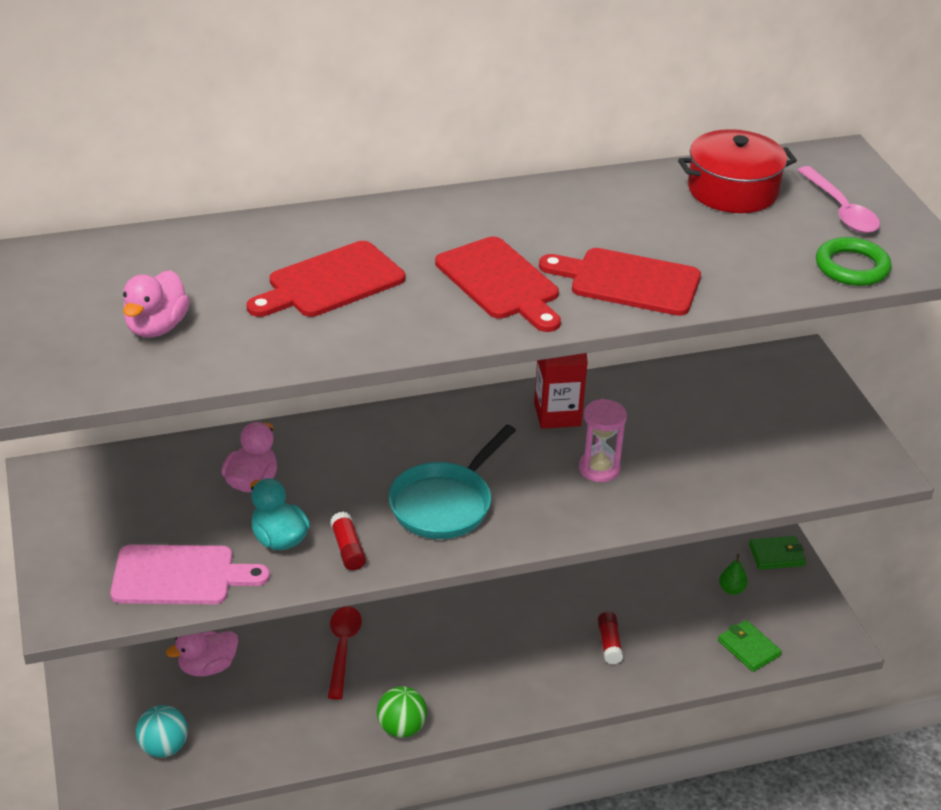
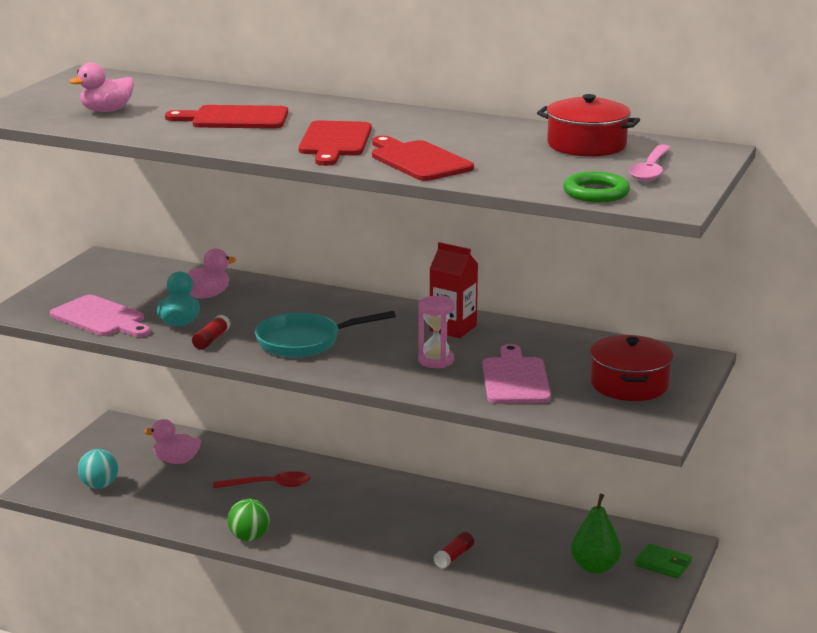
camera: 40 degrees right, 15 degrees down
red spoon [328,606,362,700] -> red spoon turned 45 degrees clockwise [213,471,310,488]
green wallet [718,620,782,672] -> none
green pear [719,554,748,595] -> green pear [571,494,621,574], size x1.85
none -> pink cutting board [482,344,551,404]
none -> red pot [590,335,673,401]

